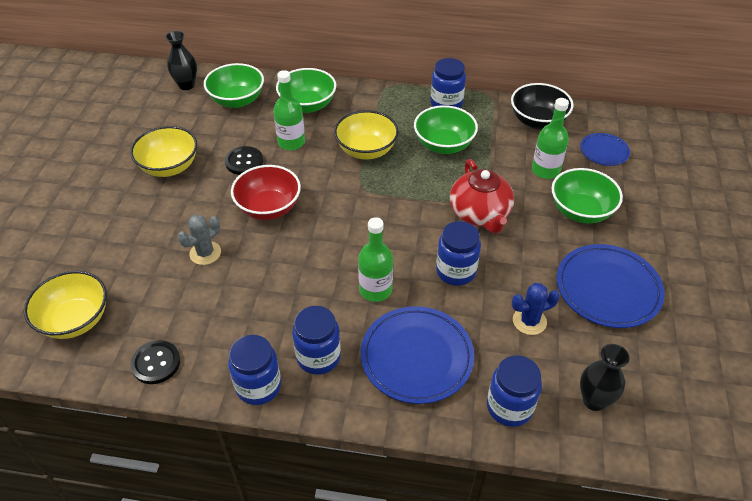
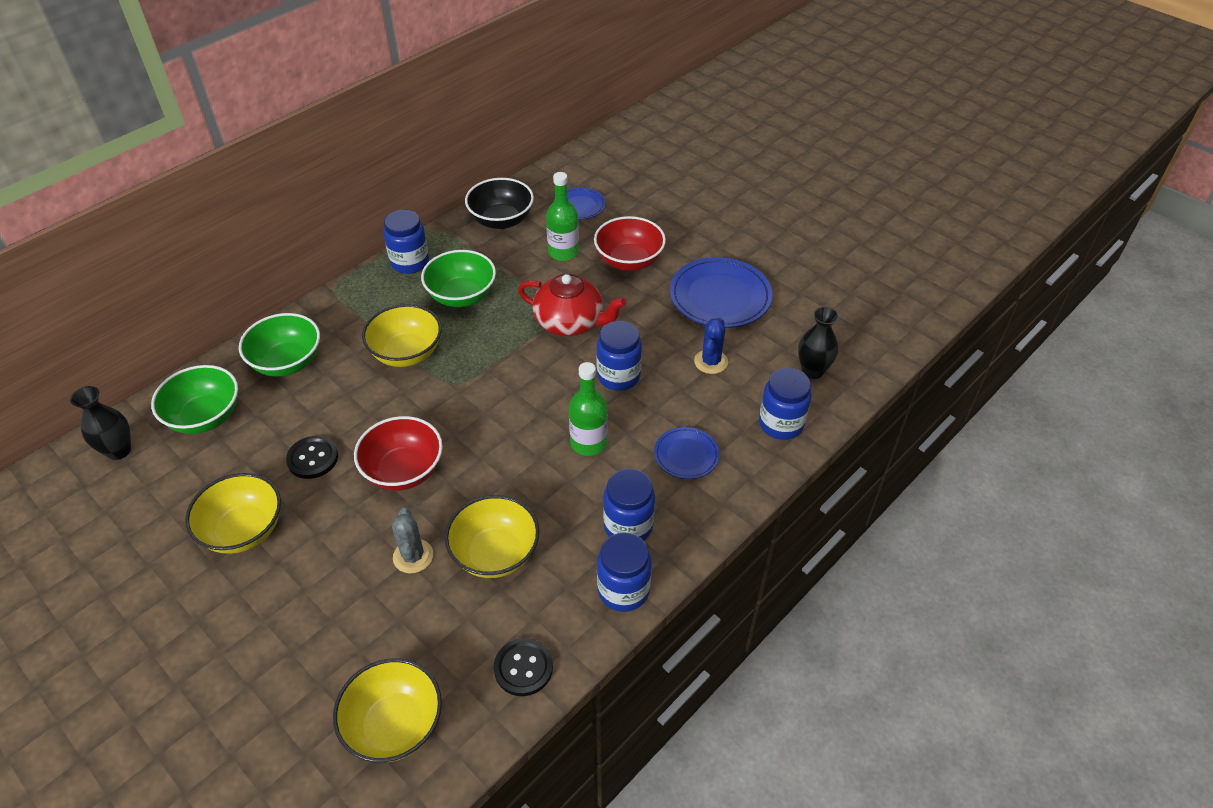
camera: 55 degrees left, 0 degrees up
green bottle [273,70,305,150] -> none
blue plate [361,306,474,404] -> blue plate [654,427,720,479], size x0.55
green bowl [552,168,623,224] -> red bowl [594,216,666,271]
none -> yellow bowl [445,495,539,578]

